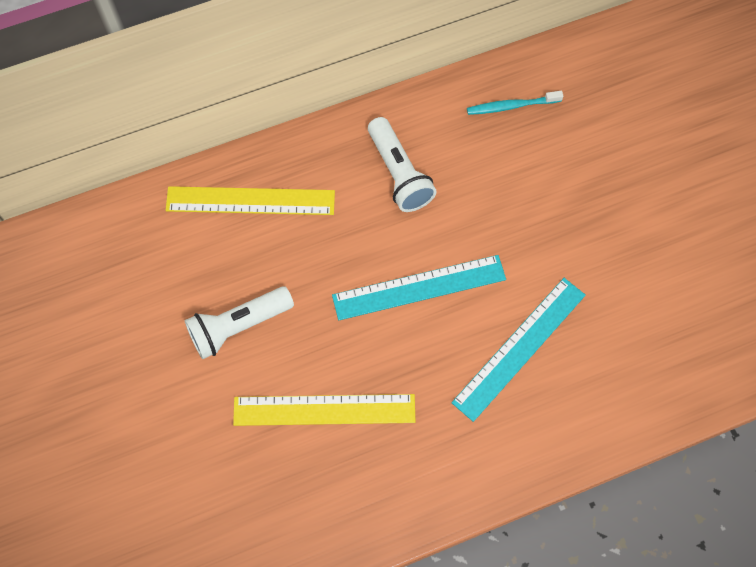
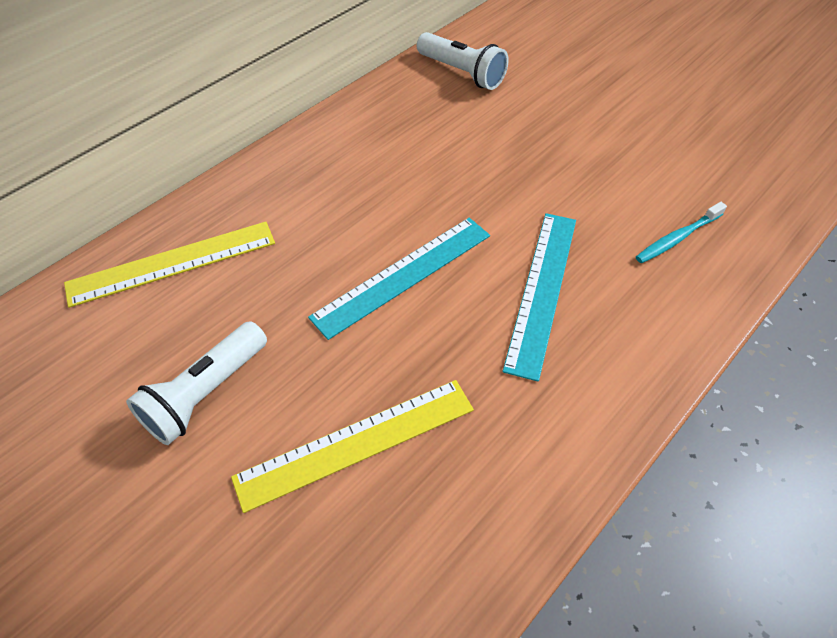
camera: 25 degrees left, 15 degrees down
white flashlight [368,117,436,212] -> white flashlight moved to [417,32,509,90]
turquoise toothbrush [467,91,563,115] -> turquoise toothbrush moved to [636,202,727,263]

